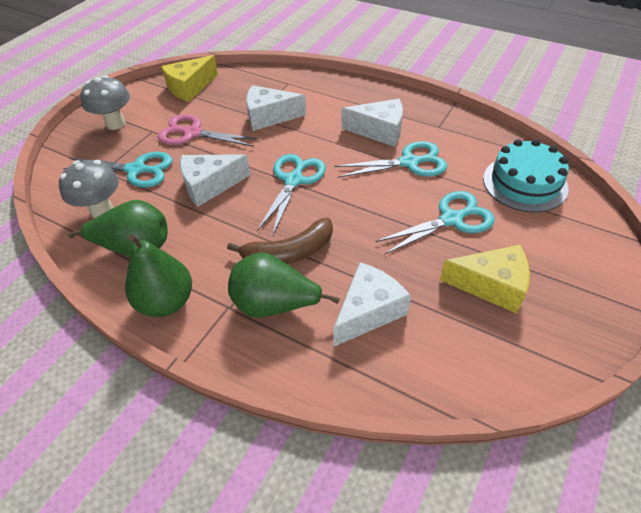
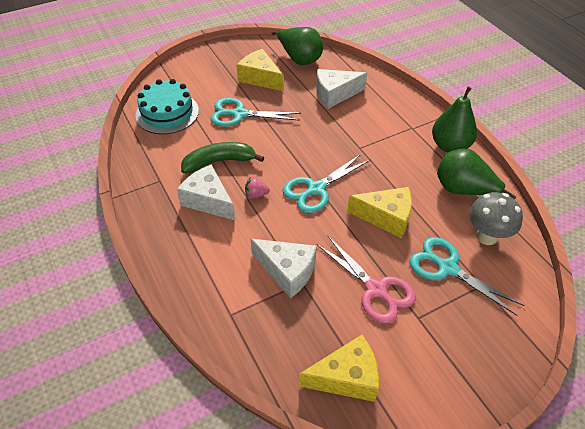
camera: 150 degrees left, 0 degrees up
grey mushroom [80,75,130,130] -> none
white cheese [180,154,251,207] -> yellow cheese [347,187,412,238]
brown banana [227,218,333,264] -> none
green pear [228,252,340,318] -> green pear moved to [272,27,323,65]
turquoise scissors [335,141,447,178] -> green banana [181,142,264,174]
none -> pink strawberry [245,178,270,198]

